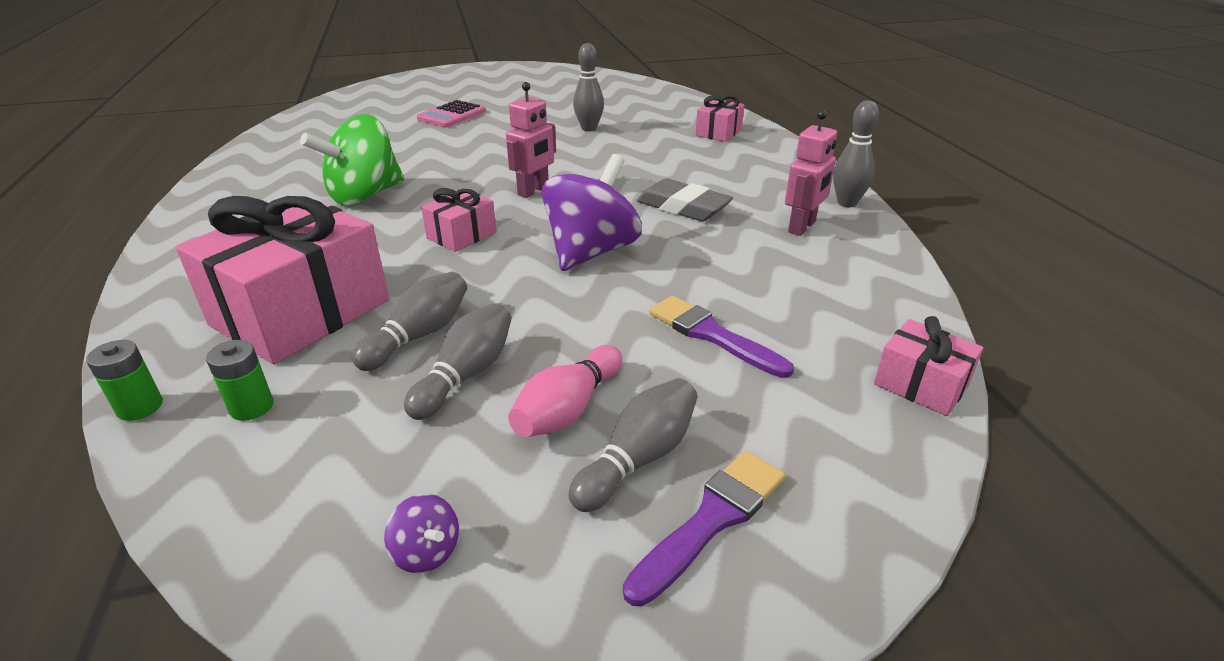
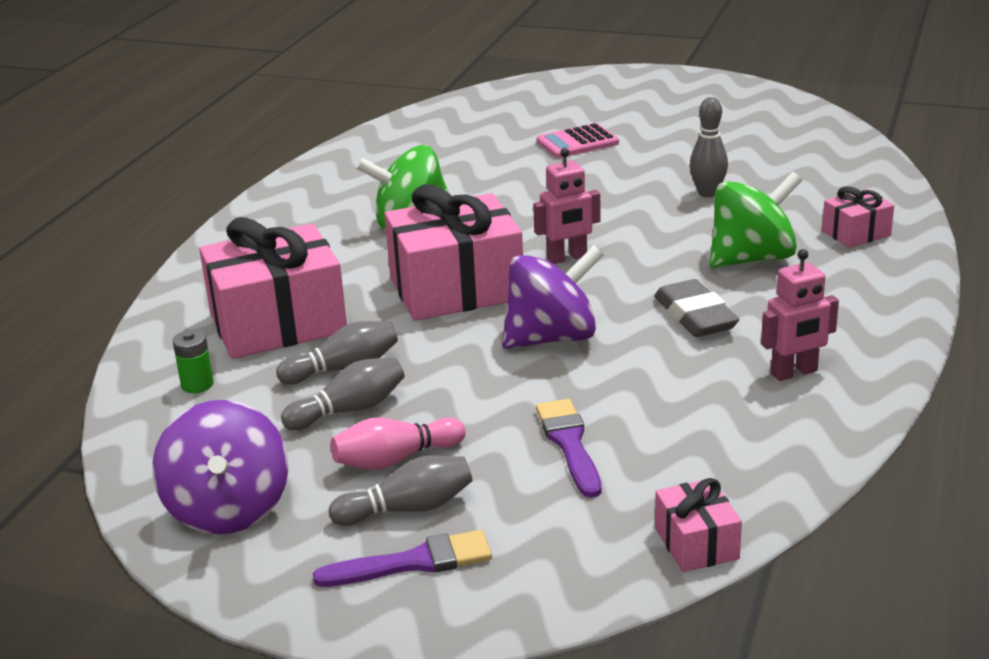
camera: 35 degrees right, 5 degrees down
green battery [86,340,163,421] -> none
purple spinning top [384,494,459,573] -> purple spinning top [152,400,288,534], size x2.44
pink gift [421,188,496,252] -> pink gift [384,184,523,321], size x2.08
grey bowling pin [833,100,879,207] -> none
none -> green spinning top [710,172,802,268]

